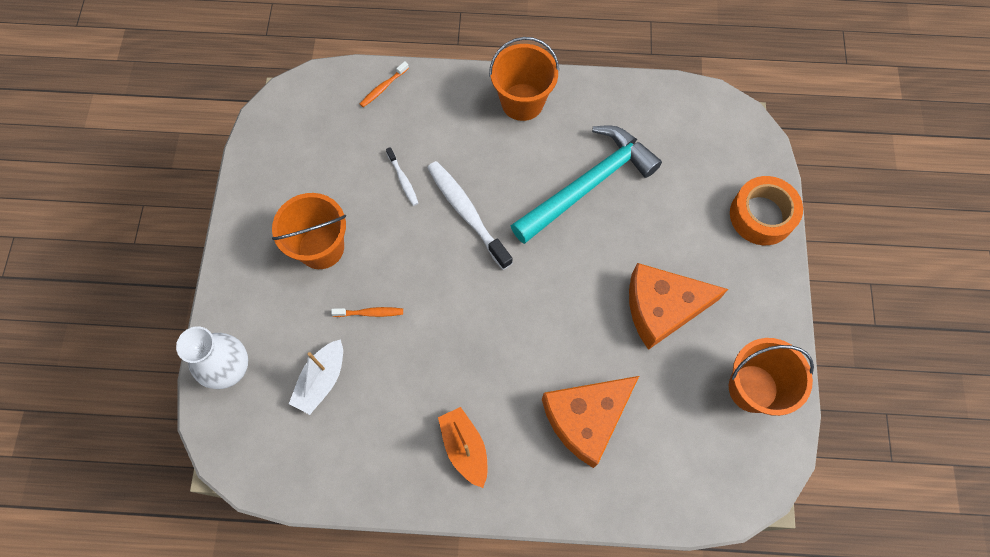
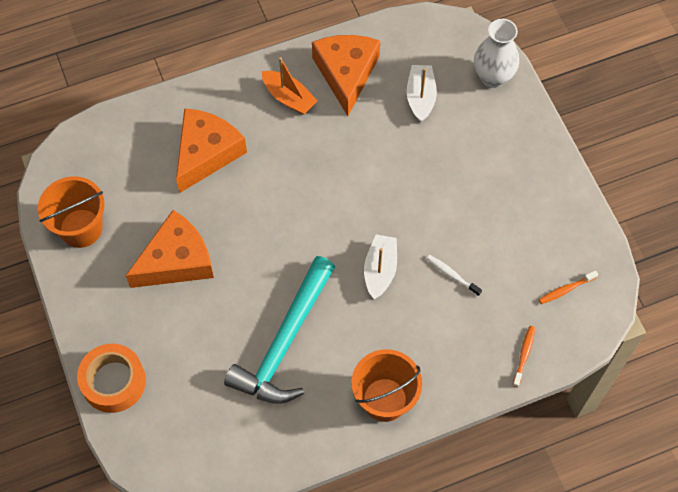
camera: 155 degrees right, 5 degrees down
orange bucket [272,193,346,269] -> none
orange toothbrush [331,307,403,317] -> orange toothbrush moved to [539,270,598,304]
white toothbrush [427,161,513,270] -> white boat [364,234,397,299]
none -> orange cheese [312,35,380,116]

